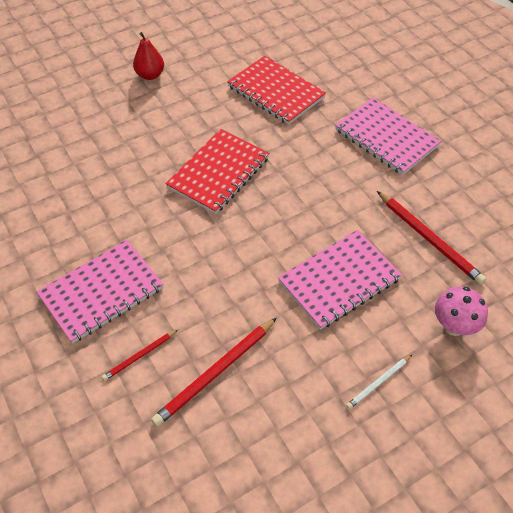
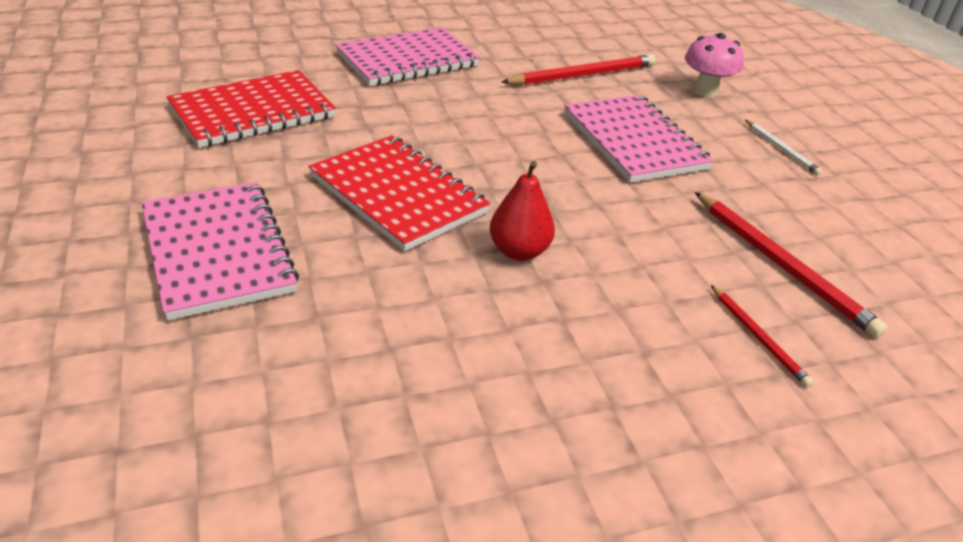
camera: 80 degrees left, 15 degrees down
pink notebook [37,240,164,344] -> pink notebook moved to [141,182,299,320]
red pear [133,32,164,80] -> red pear moved to [490,161,555,261]

